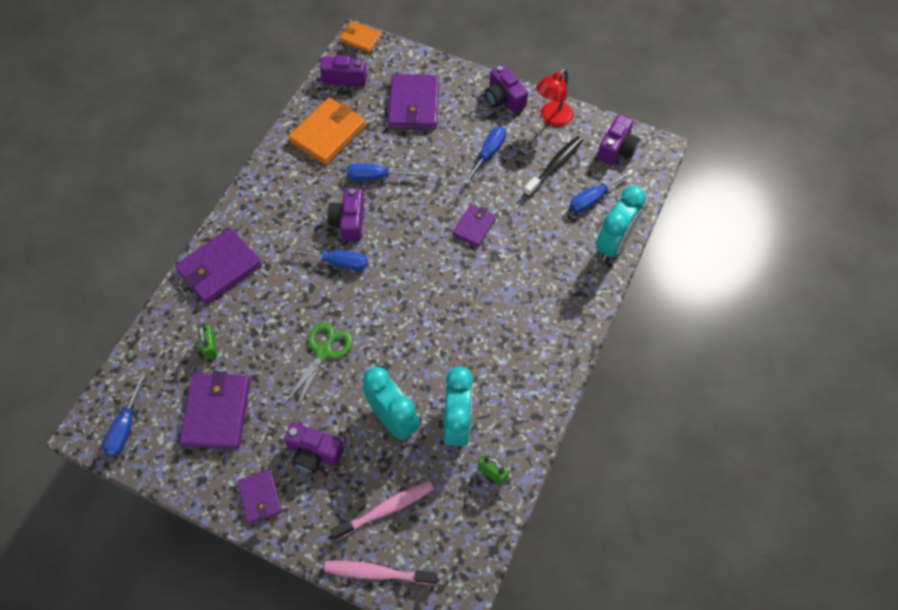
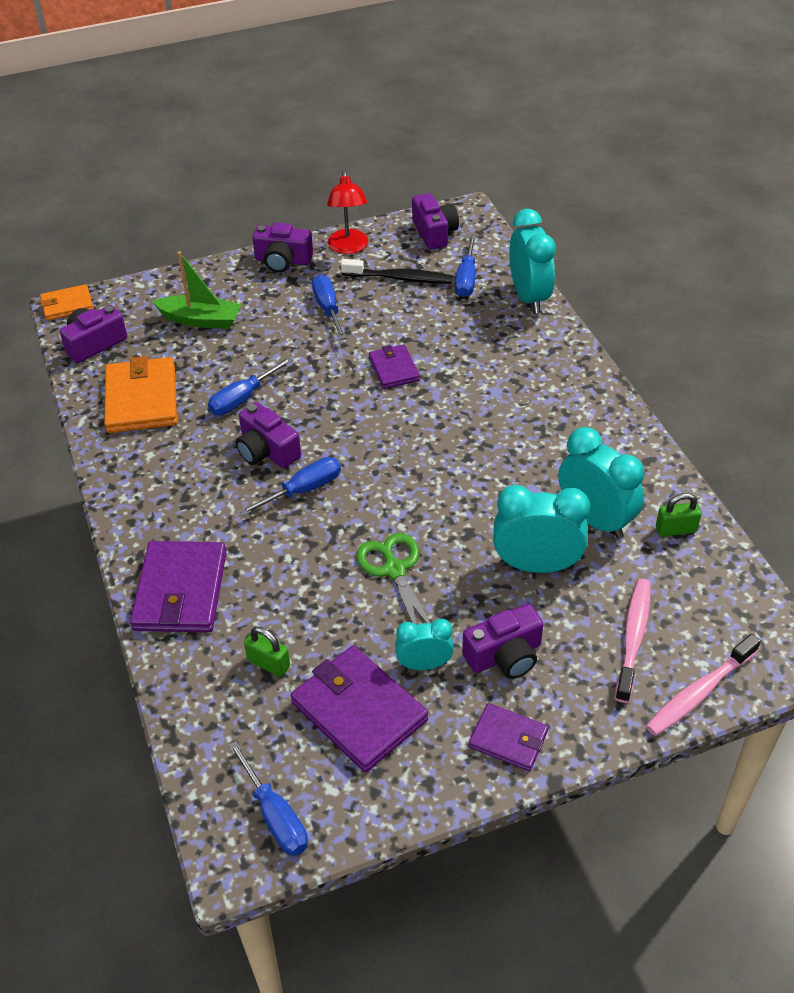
camera: 45 degrees left, 15 degrees down
purple wallet [388,74,439,129] -> green boat [152,251,242,329]
black toothbrush [523,136,583,197] -> black toothbrush turned 105 degrees clockwise [341,259,453,284]
none -> turquoise clock [395,619,454,670]

